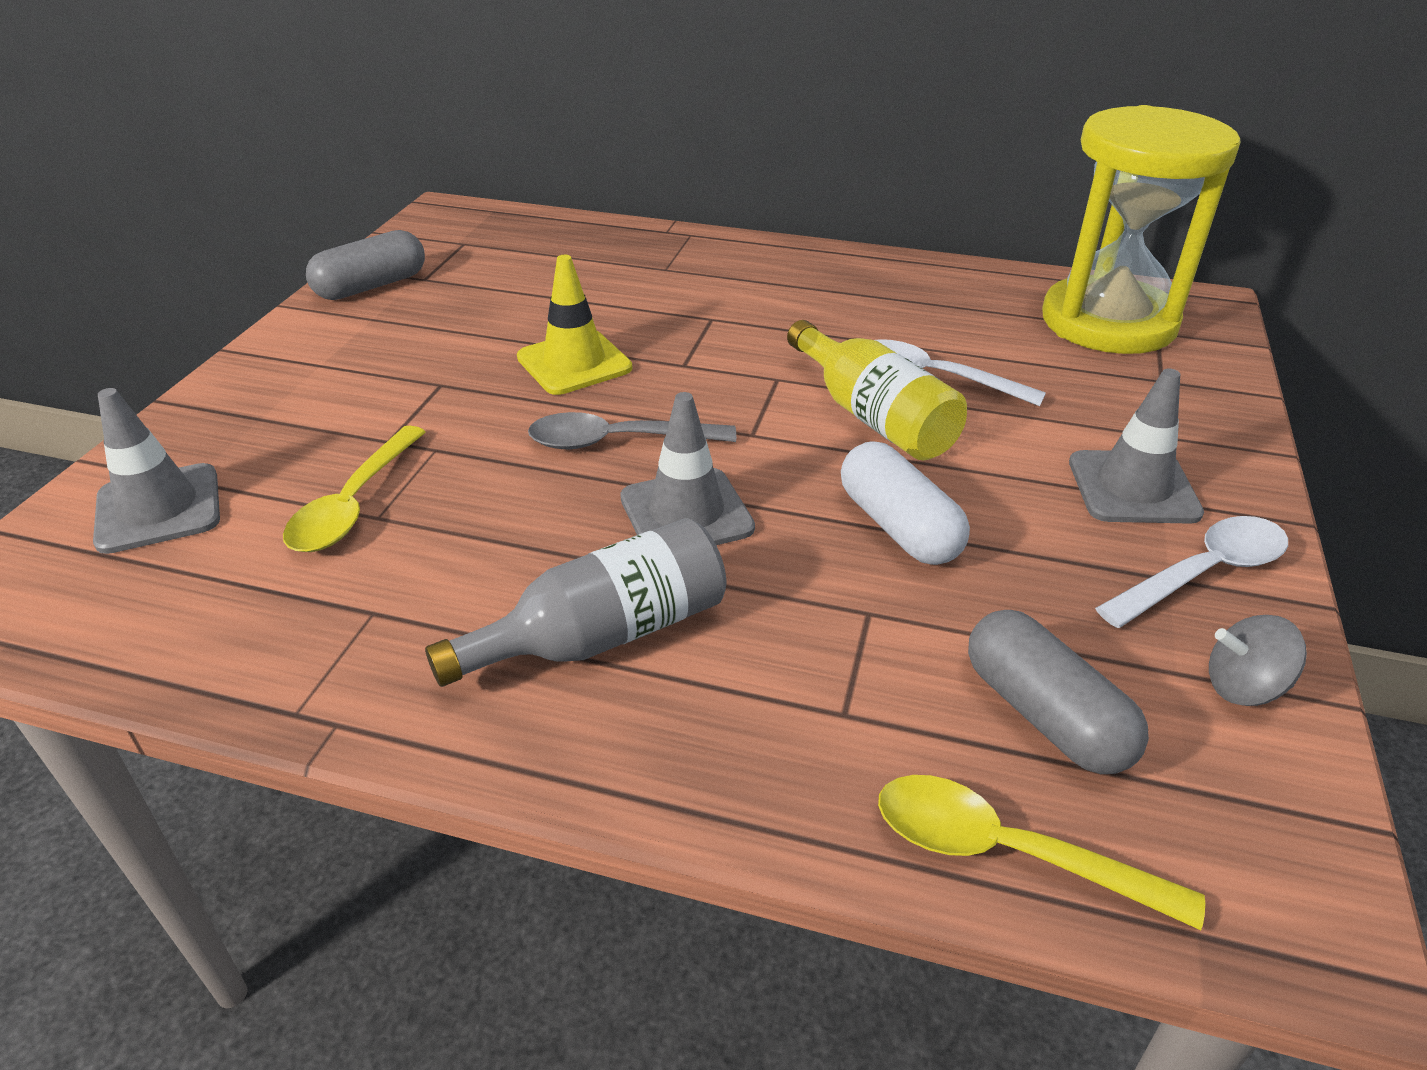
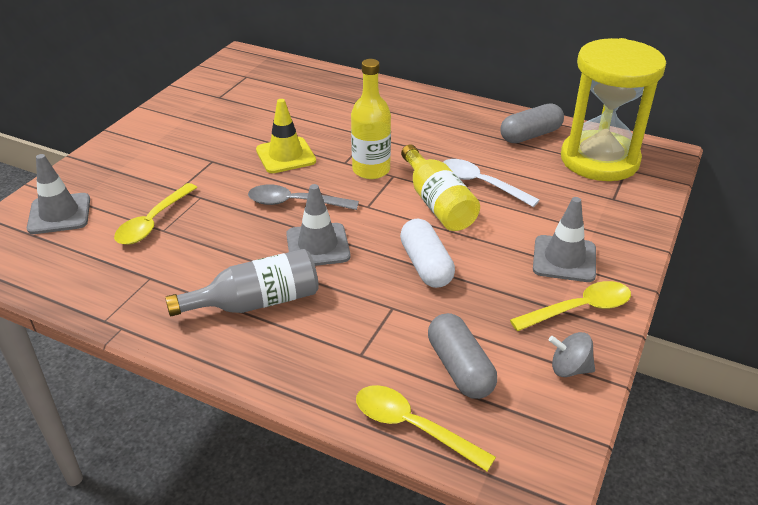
camera: 10 degrees right, 0 degrees up
grey capsule [306,230,425,300] -> grey capsule moved to [500,103,564,143]
white spoon [1095,516,1288,628] -> yellow spoon [510,281,631,331]
none -> yellow bottle [351,59,391,179]

